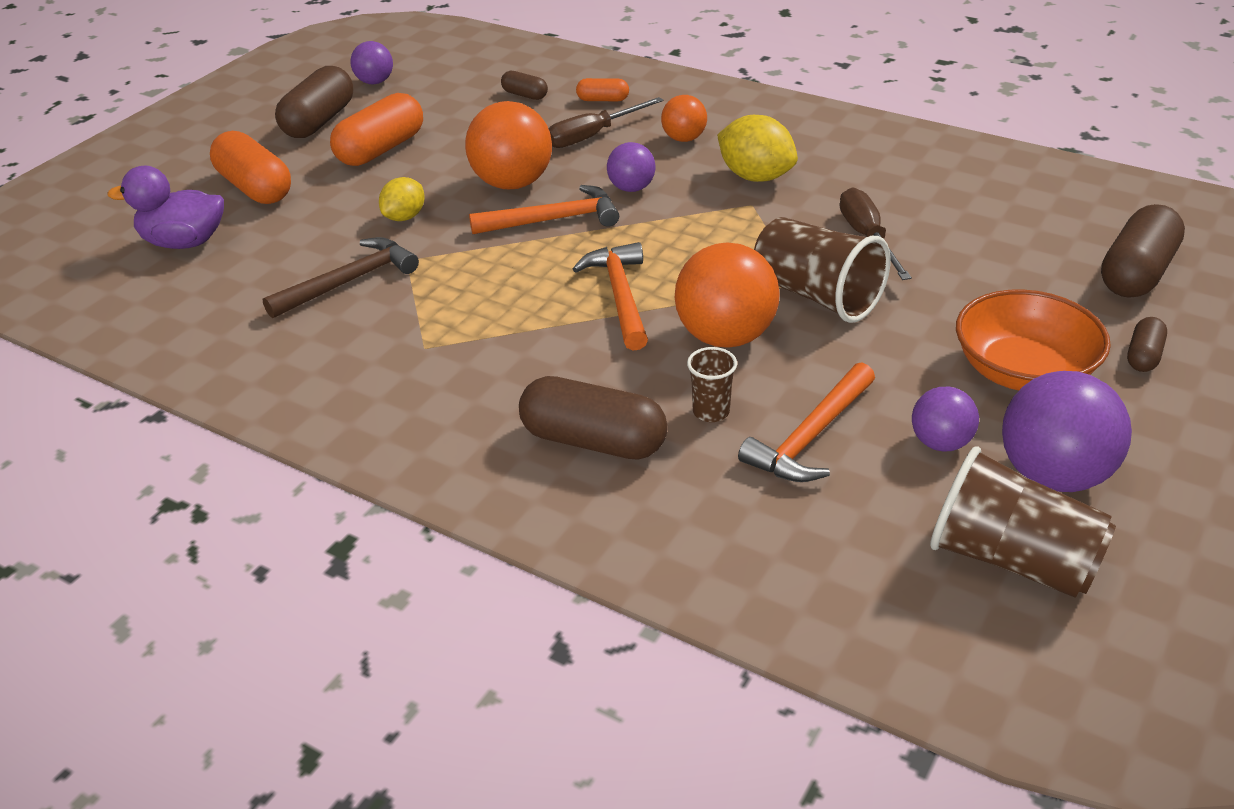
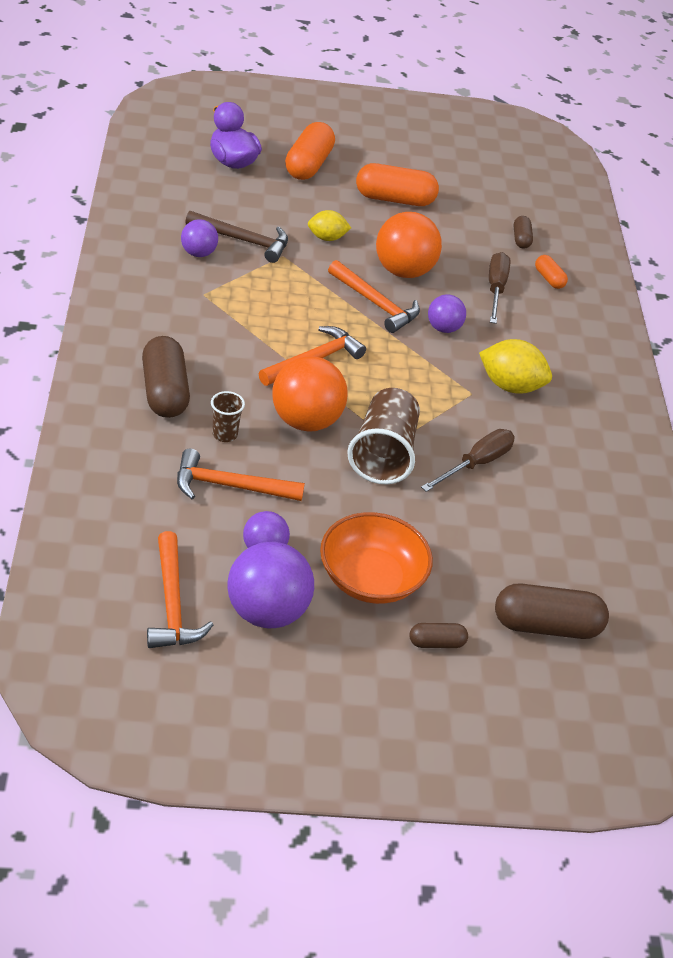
camera: 50 degrees right, 5 degrees up
brown capsule [275,66,353,138] -> none
purple ball [351,41,393,84] -> purple ball moved to [181,219,218,257]
brown screwdriver [548,97,664,148] -> brown screwdriver turned 75 degrees clockwise [489,252,511,324]
orange ball [661,95,707,142] -> none
yellow lemon [717,115,798,182] -> yellow lemon turned 75 degrees counterclockwise [479,339,552,394]
brown cup [930,446,1116,598] -> orange hammer [147,531,213,648]

